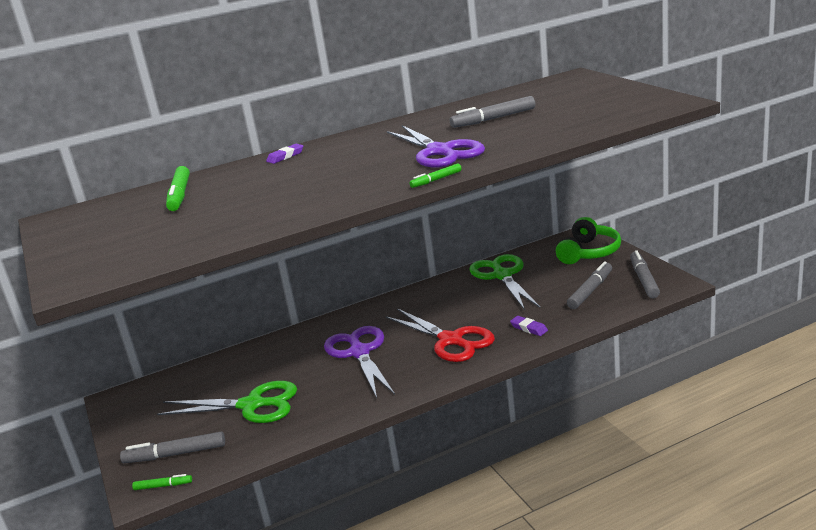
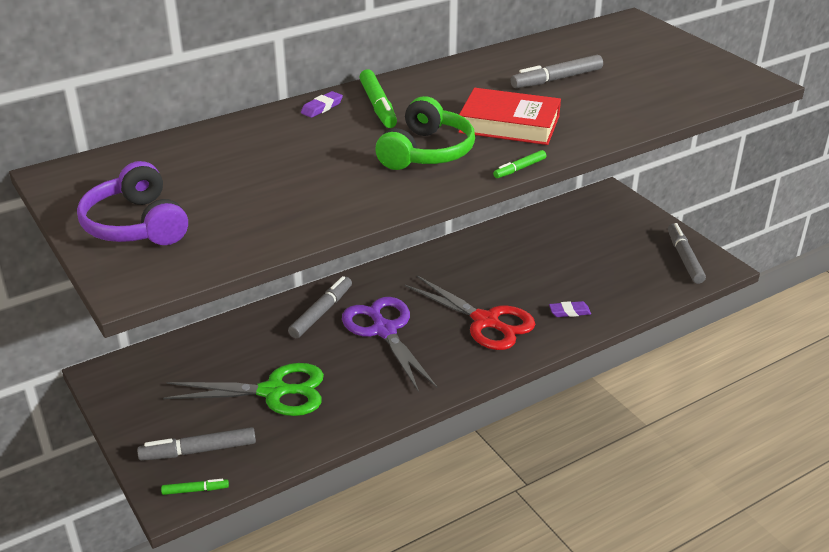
camera: 10 degrees left, 10 degrees up
green marker [166,166,190,211] -> green marker moved to [359,69,397,128]
purple scissors [387,125,485,168] -> red book [458,88,561,145]
green scissors [469,254,540,310] -> none
purple eraser [510,316,548,336] -> purple eraser turned 45 degrees counterclockwise [549,301,591,317]
green headphones [556,217,621,264] -> green headphones moved to [375,96,475,170]
grey marker [567,261,612,309] -> grey marker moved to [288,276,352,338]
none -> purple headphones [77,161,188,245]

